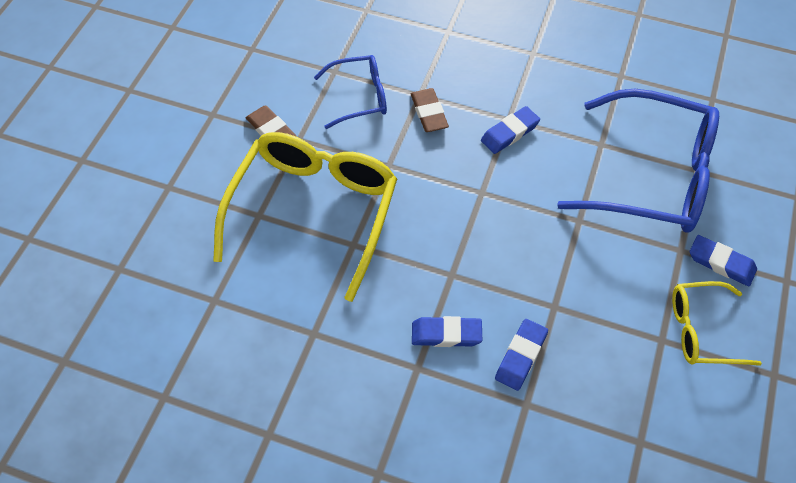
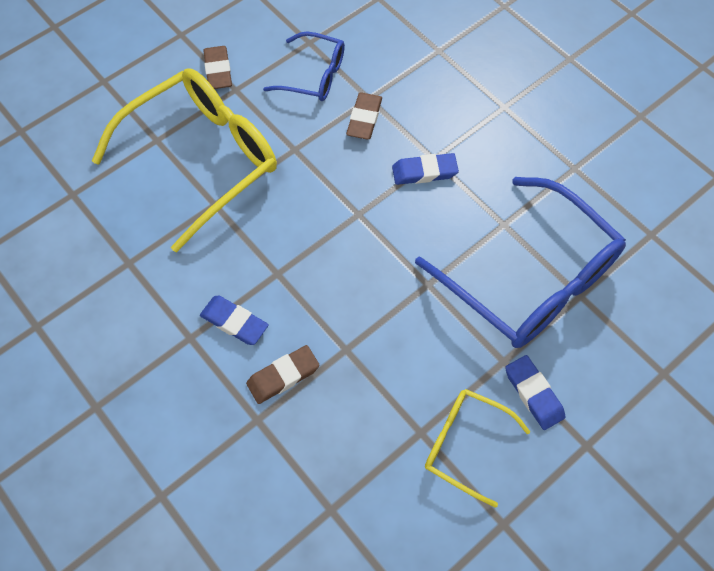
camera: 30 degrees right, 5 degrees up
blue eraser [495,319,548,391] -> brown eraser [246,345,320,404]

